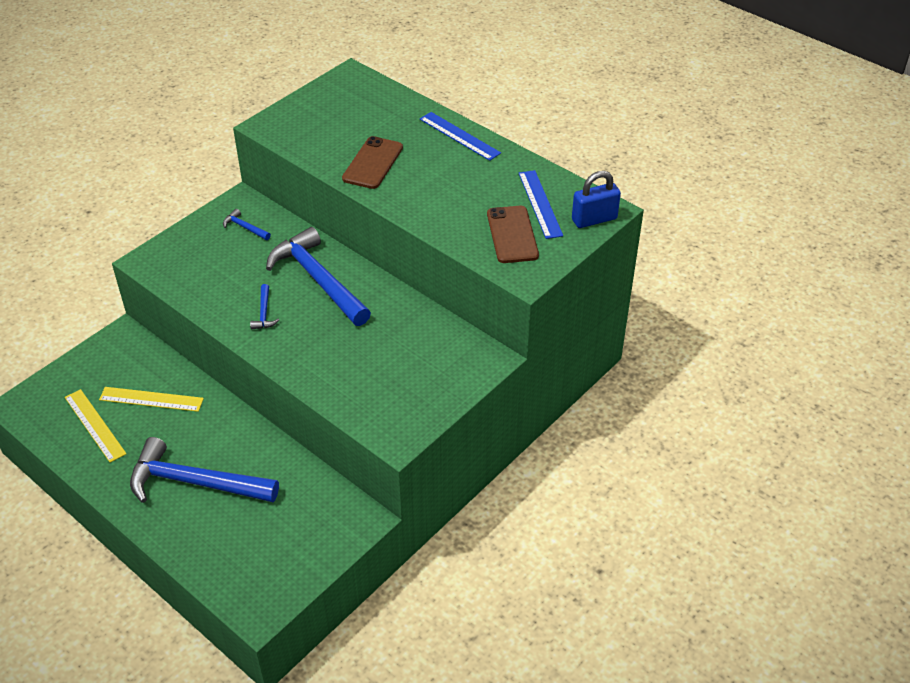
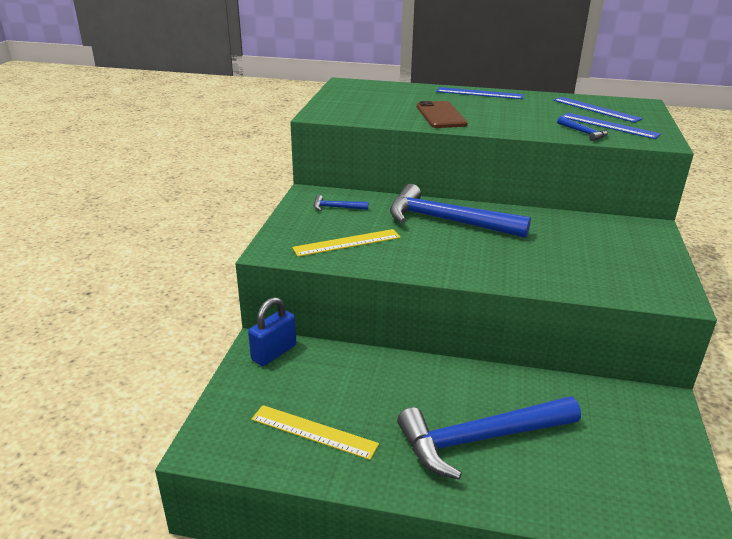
camera: 30 degrees left, 15 degrees down
yellow ruler [99,387,204,412] -> yellow ruler moved to [292,229,401,257]
blue hammer [250,284,279,330] -> blue hammer moved to [557,116,608,141]
brown phone [487,206,539,263] -> blue ruler [562,113,661,139]
blue padlock [572,171,621,228] -> blue padlock moved to [248,297,296,366]

